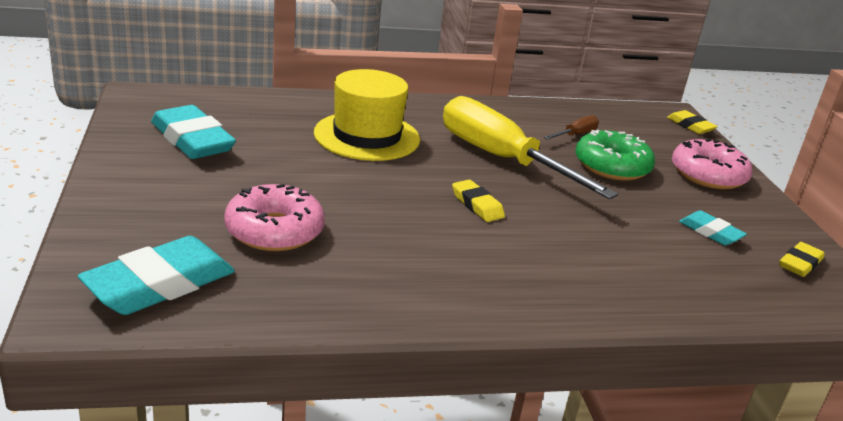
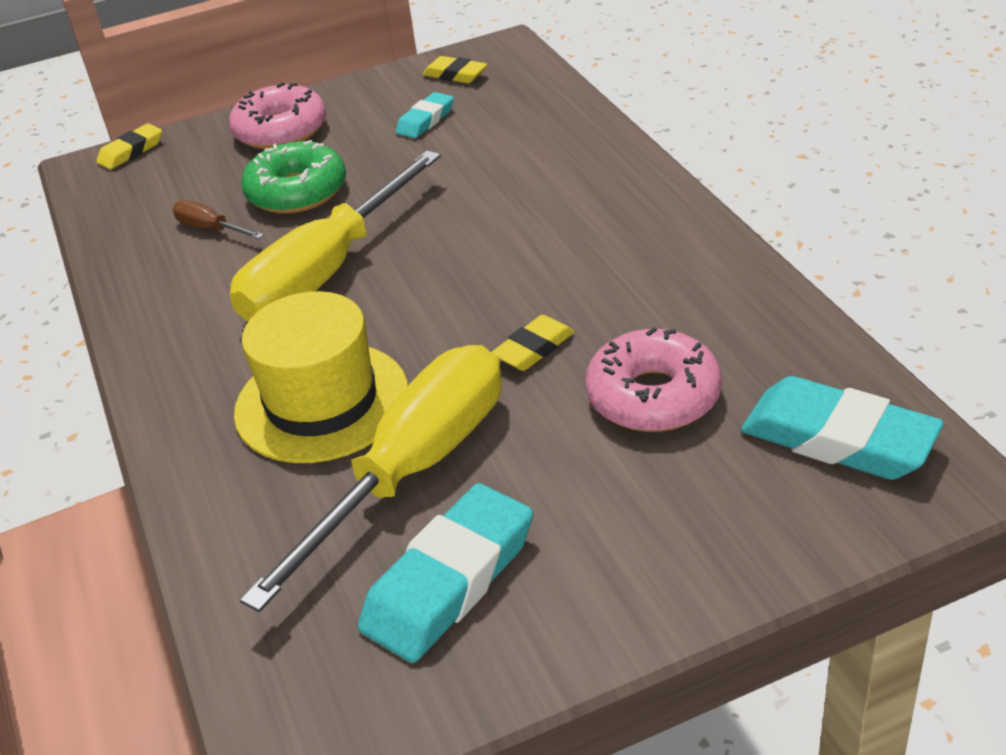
camera: 95 degrees left, 10 degrees up
yellow eraser [452,180,505,222] -> yellow eraser moved to [491,315,574,371]
none -> yellow screwdriver [240,345,502,612]

